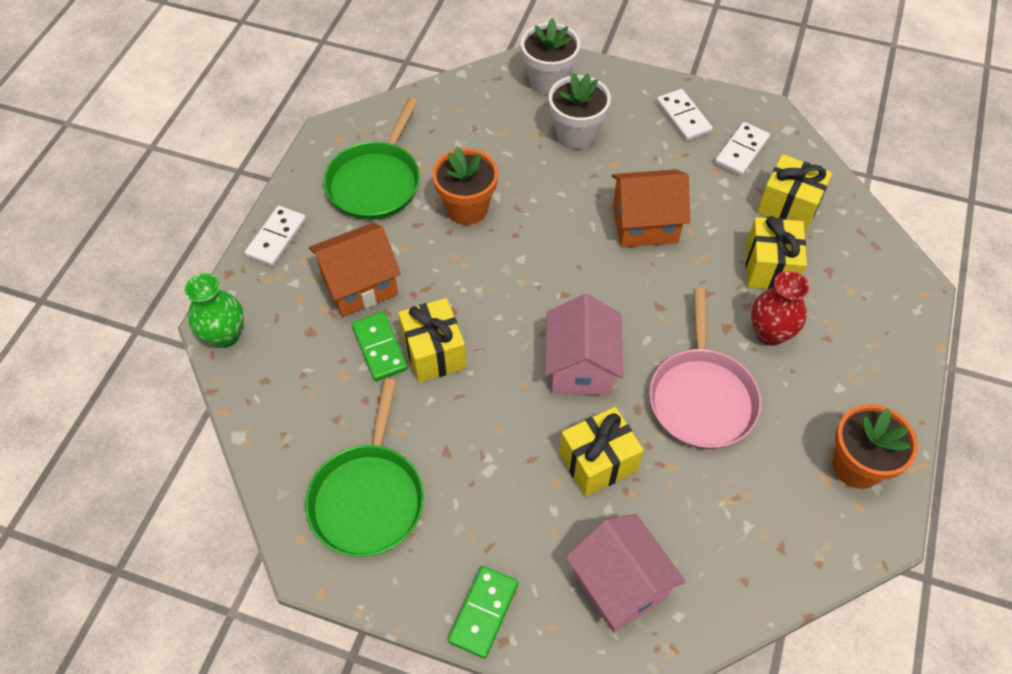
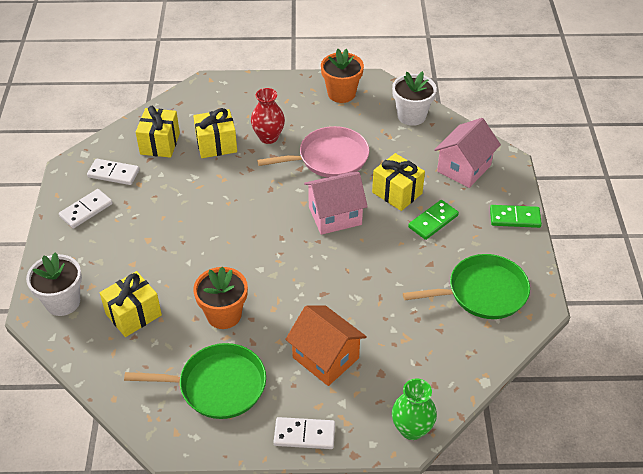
camera: 110 degrees left, 10 degrees down
green domino [352,312,408,381] -> green domino moved to [408,200,459,240]
yellow gift [398,298,467,383] -> yellow gift moved to [100,271,162,337]
white flower pot [549,73,611,149] -> white flower pot moved to [392,71,437,126]
orange house [612,169,690,247] -> none

